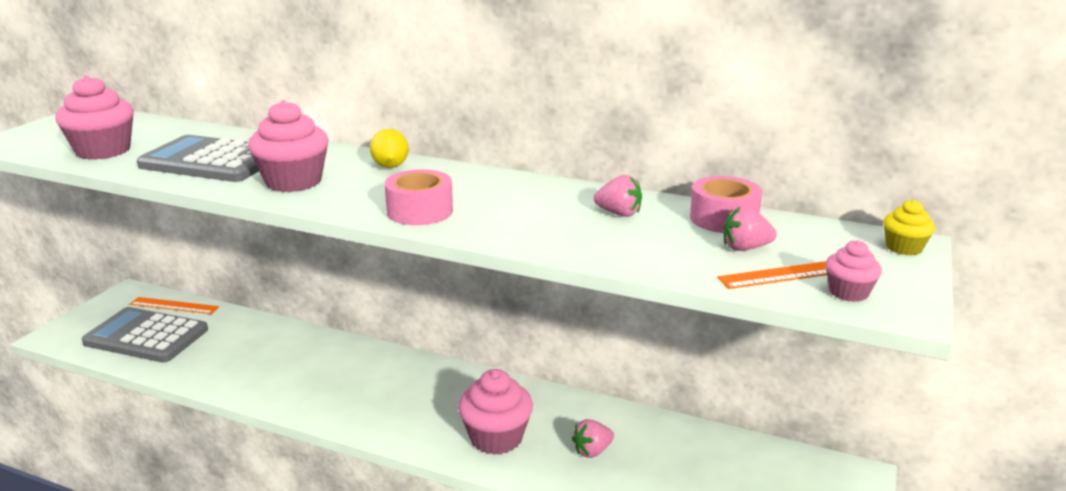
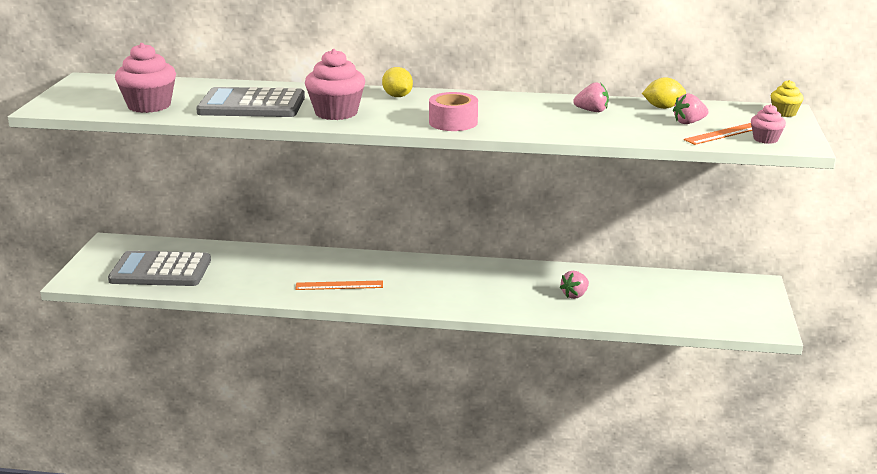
camera: 15 degrees left, 0 degrees up
orange ruler [130,297,219,314] -> orange ruler moved to [295,280,383,290]
pink cupcake [458,369,533,455] -> none
pink tape [690,176,762,233] -> yellow lemon [642,77,686,109]

